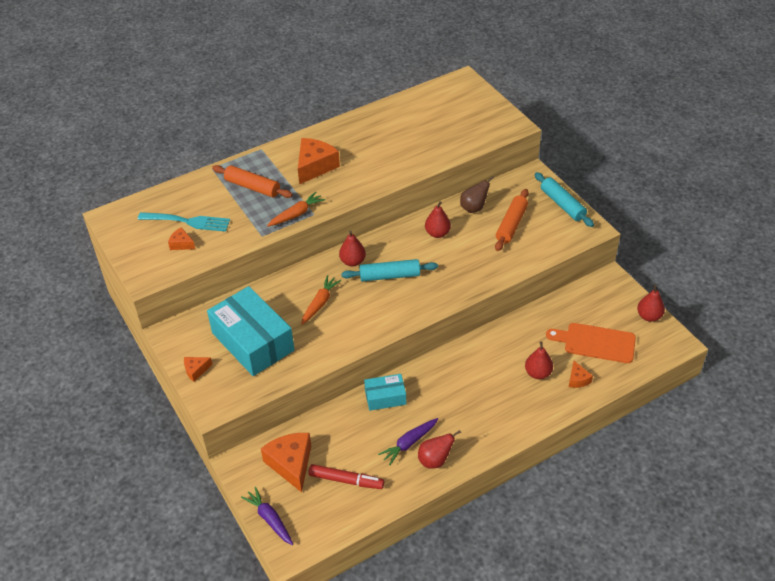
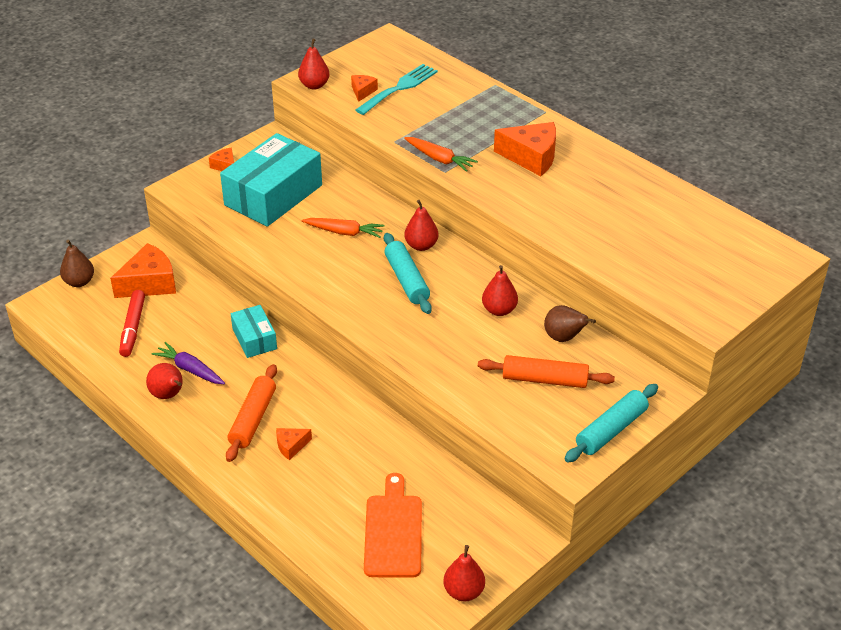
camera: 75 degrees right, 5 degrees down
turquoise fork [138,212,230,232] -> turquoise fork turned 135 degrees counterclockwise [356,64,438,115]
orange rolling pin [212,165,293,198] -> orange rolling pin moved to [226,364,277,462]
purple carrot [241,487,293,545] -> brown pear [60,240,94,287]
red pear [525,341,553,379] -> red pear moved to [298,38,329,90]
orange cheese [569,361,593,388] -> orange cheese moved to [276,428,312,460]

